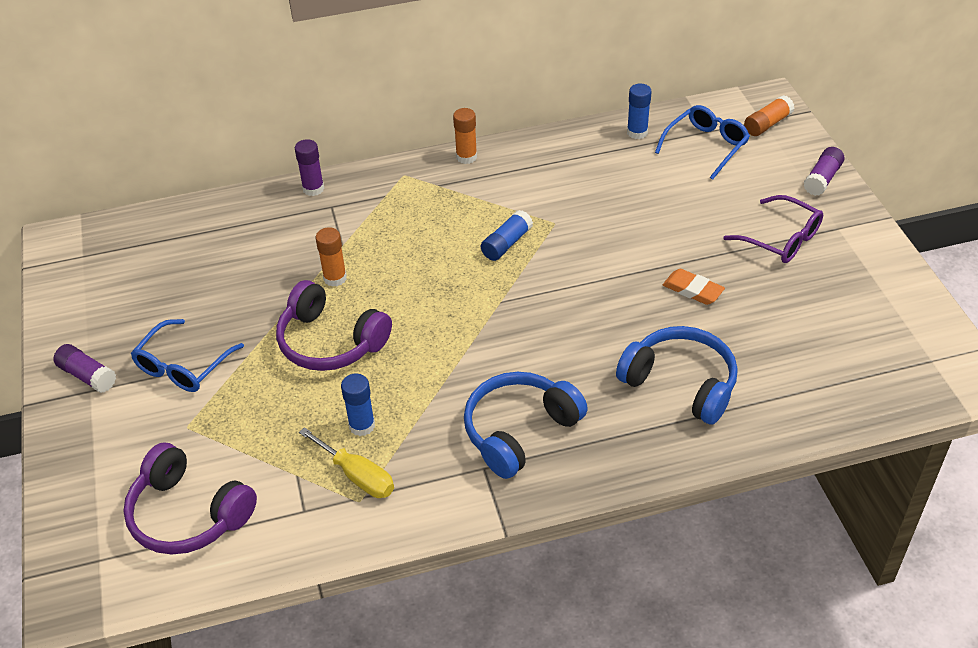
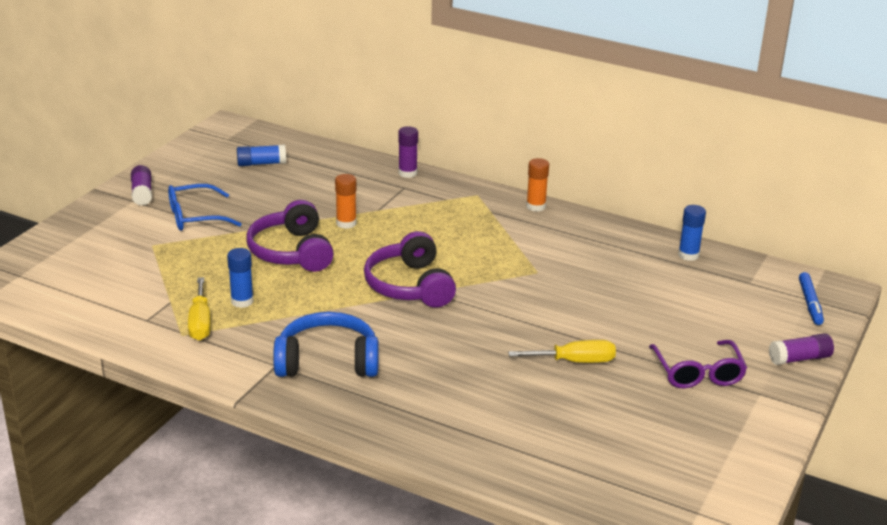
camera: 40 degrees right, 15 degrees down
purple headphones [123,443,257,554] -> purple headphones moved to [364,231,456,307]
blue glue stick [481,210,533,261] -> blue glue stick moved to [237,145,286,166]
blue headphones [616,326,738,425] -> none
blue glasses [655,105,750,180] -> none
orange eraser [663,269,725,305] -> yellow screwdriver [508,340,616,363]
orange glue stick [744,95,794,136] -> blue marker [799,272,824,325]

